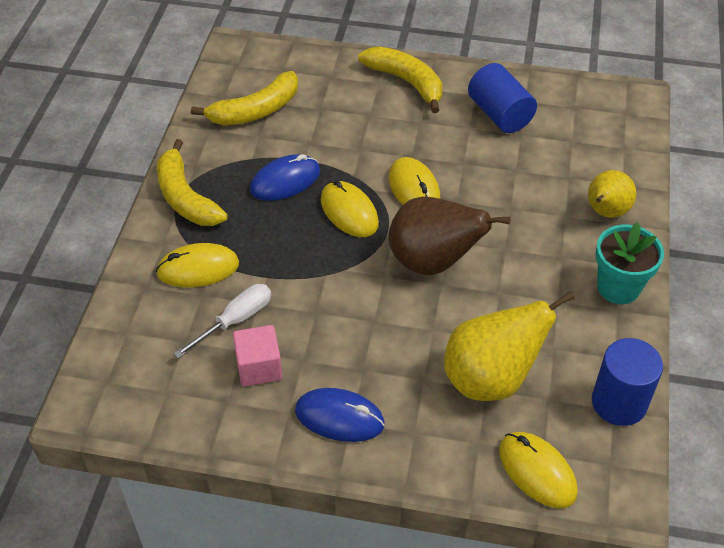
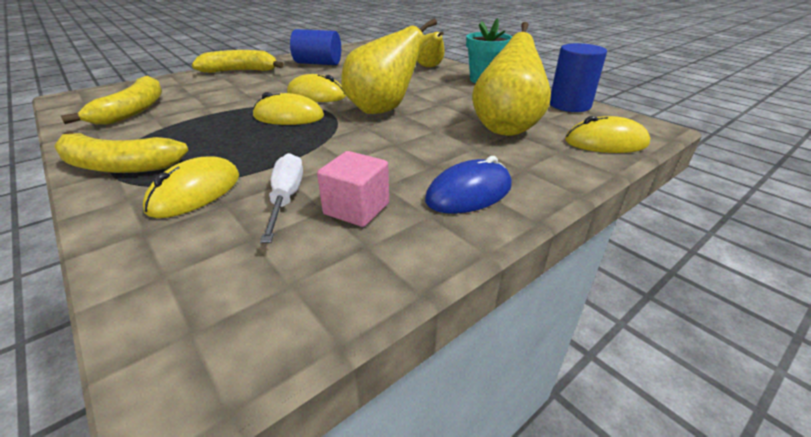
camera: 50 degrees left, 15 degrees down
blue mouse [250,154,320,201] -> none
brown pear [389,196,511,275] -> yellow pear [341,18,437,114]

